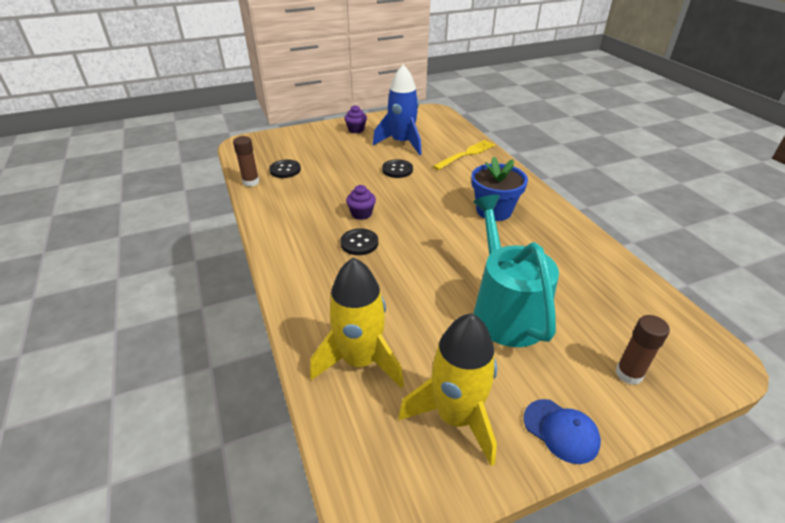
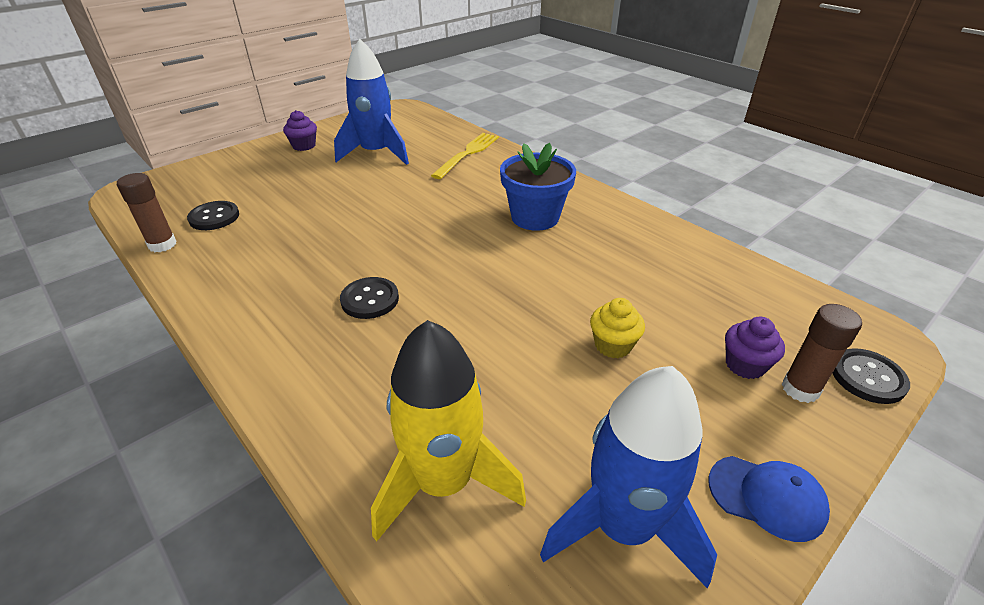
camera: 20 degrees left, 0 degrees up
purple cupcake [346,185,376,220] -> purple cupcake moved to [725,317,785,379]
black button [382,159,413,178] -> black button moved to [832,348,910,404]
yellow rocket [399,313,497,466] -> blue rocket [540,366,717,589]
turquoise watering can [473,195,559,347] -> yellow cupcake [590,298,645,358]

